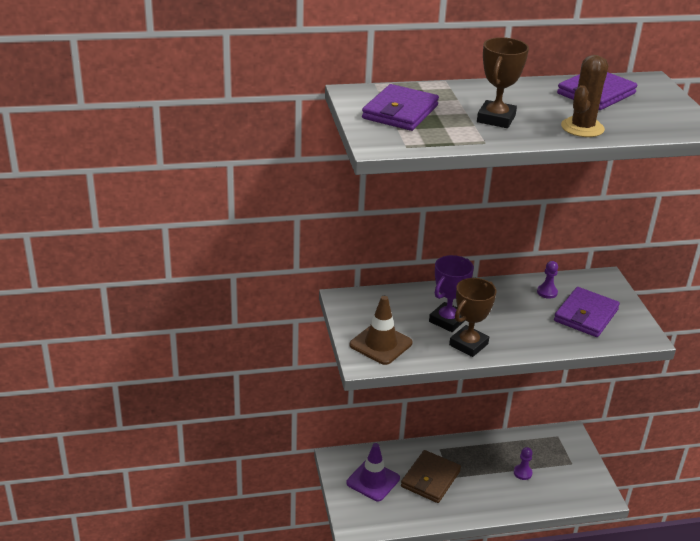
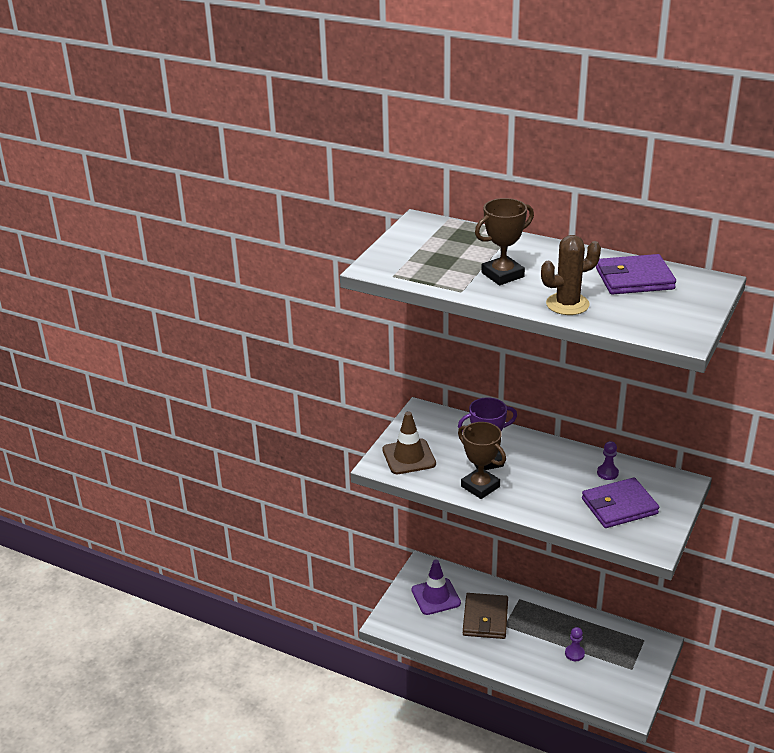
camera: 40 degrees right, 0 degrees up
purple wallet [362,84,439,131] -> none
brown wallet [401,450,461,503] -> brown wallet turned 60 degrees counterclockwise [463,593,508,639]
brown trophy [449,278,496,357] -> brown trophy turned 60 degrees clockwise [458,422,506,499]

